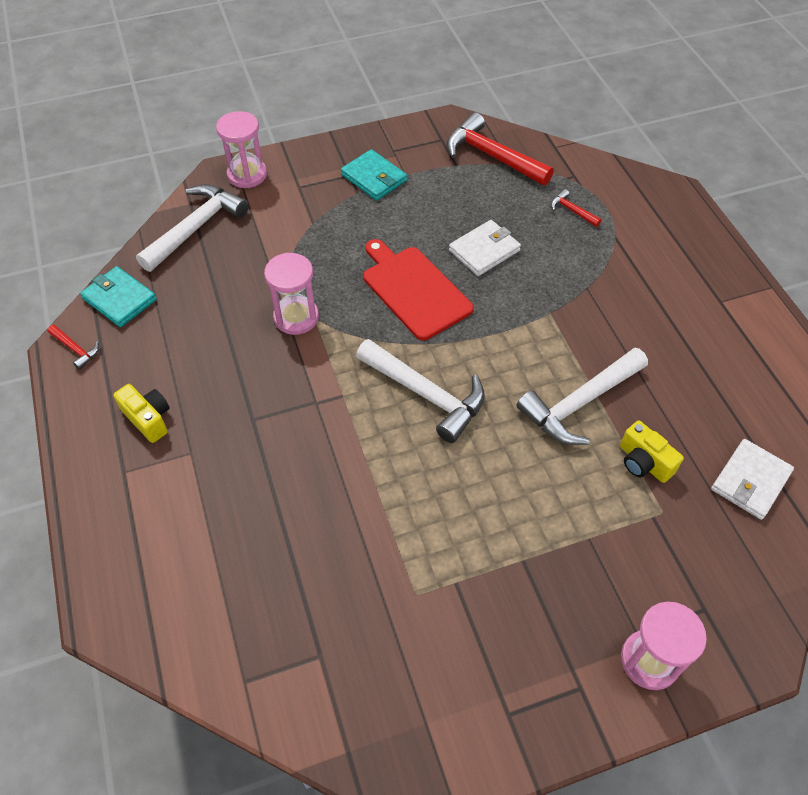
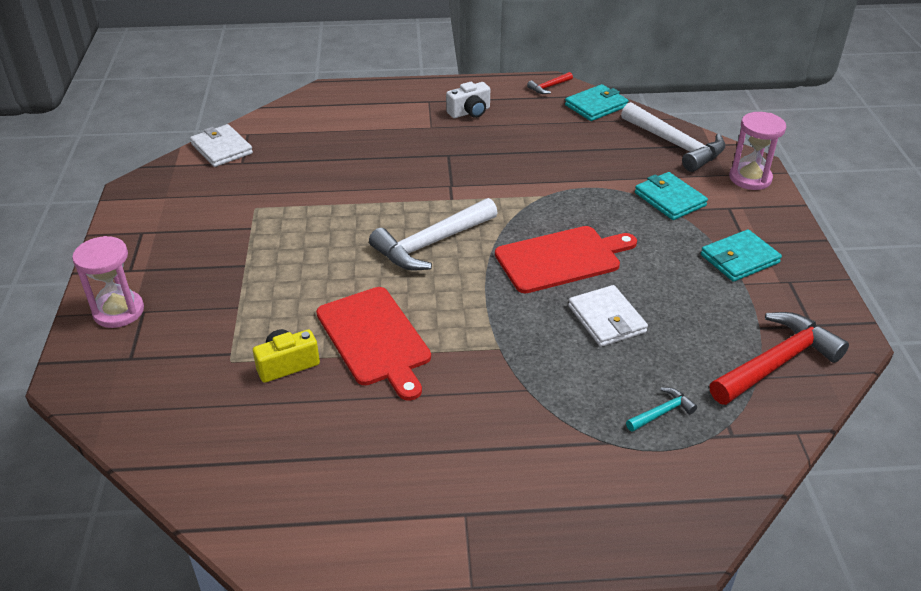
camera: 105 degrees right, 15 degrees down
yellow camera [113,384,170,443] -> white camera [446,82,490,118]
pink hourglass [264,253,319,335] -> none
white hammer [516,347,648,445] -> red cutting board [316,287,431,401]
red hammer [551,189,602,227] -> turquoise hammer [626,387,697,432]
white wallet [711,439,794,520] -> white wallet moved to [190,124,253,167]
none -> turquoise wallet [635,172,708,220]

